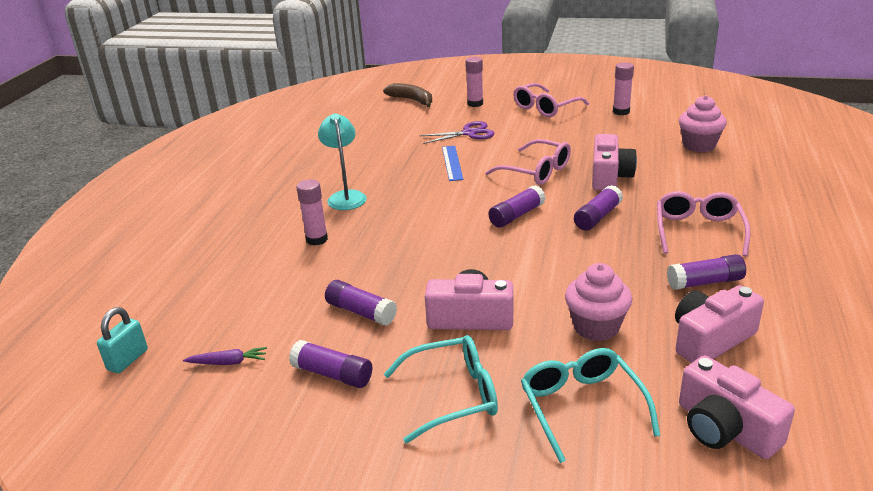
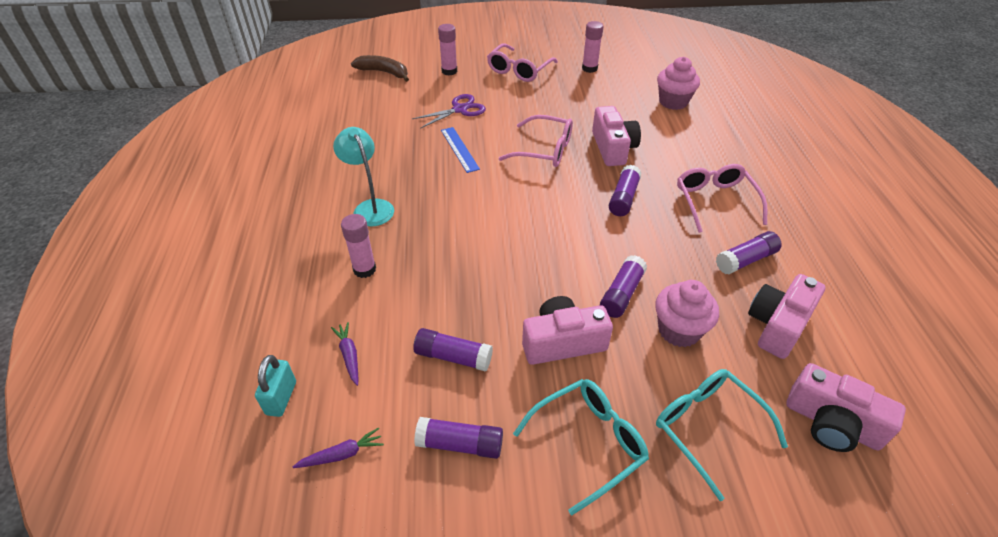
camera: 20 degrees left, 15 degrees up
turquoise padlock [97,307,148,373] -> turquoise padlock moved to [255,355,296,417]
purple glue stick [488,185,546,228] -> purple glue stick moved to [600,255,647,318]
none -> purple carrot [331,322,358,386]

